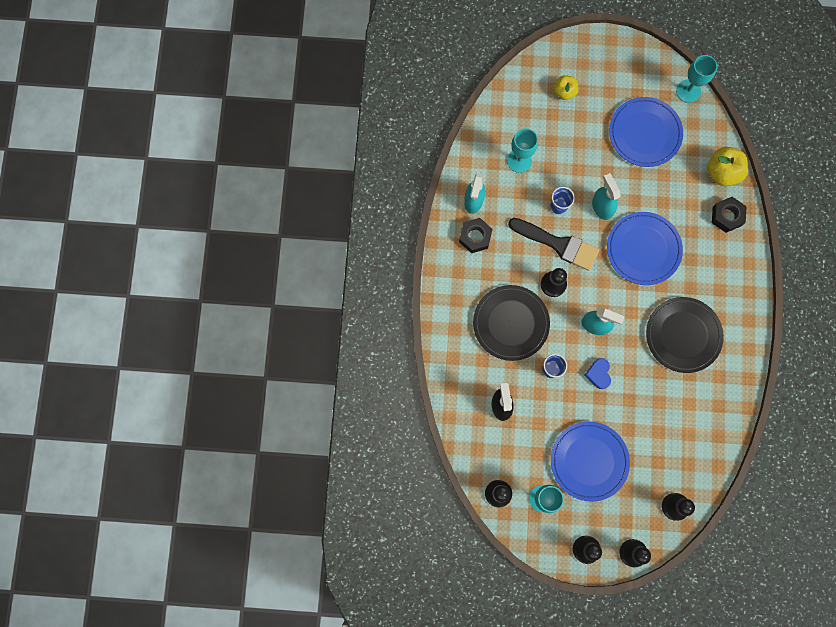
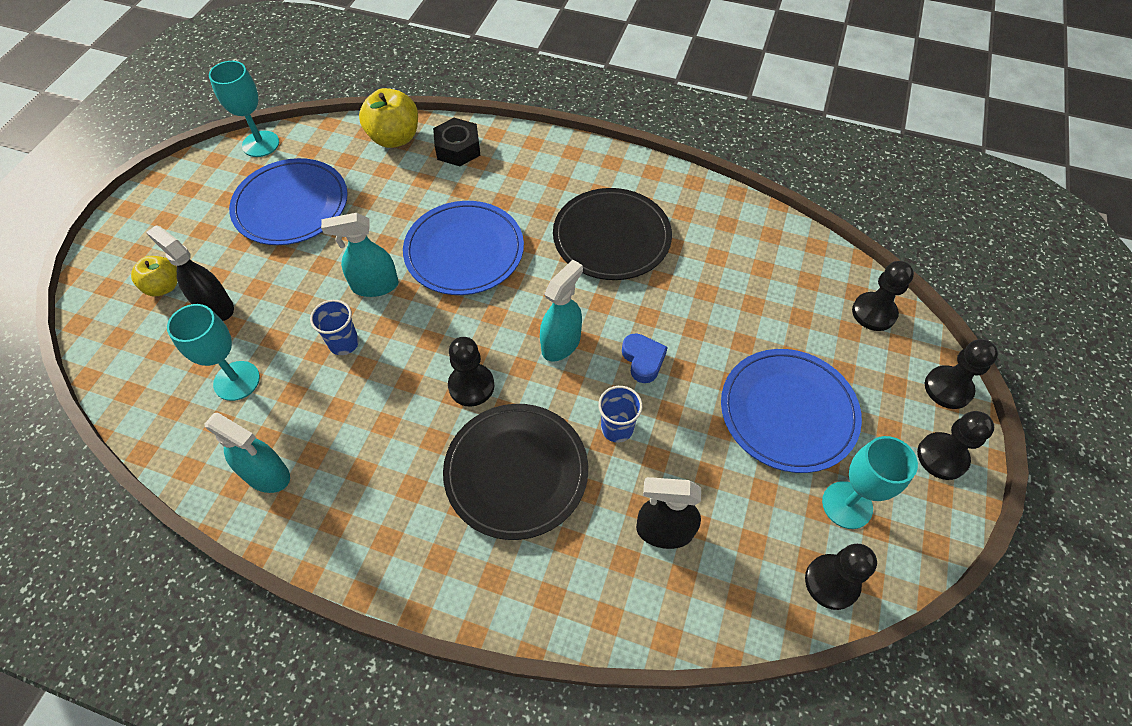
camera: 75 degrees left, 20 degrees down
black nut [459,218,493,253] -> none
black brush [508,218,599,271] -> none
blue heart [585,358,611,389] -> blue heart turned 120 degrees counterclockwise [622,333,668,383]
none -> black spray bottle [146,225,234,321]

